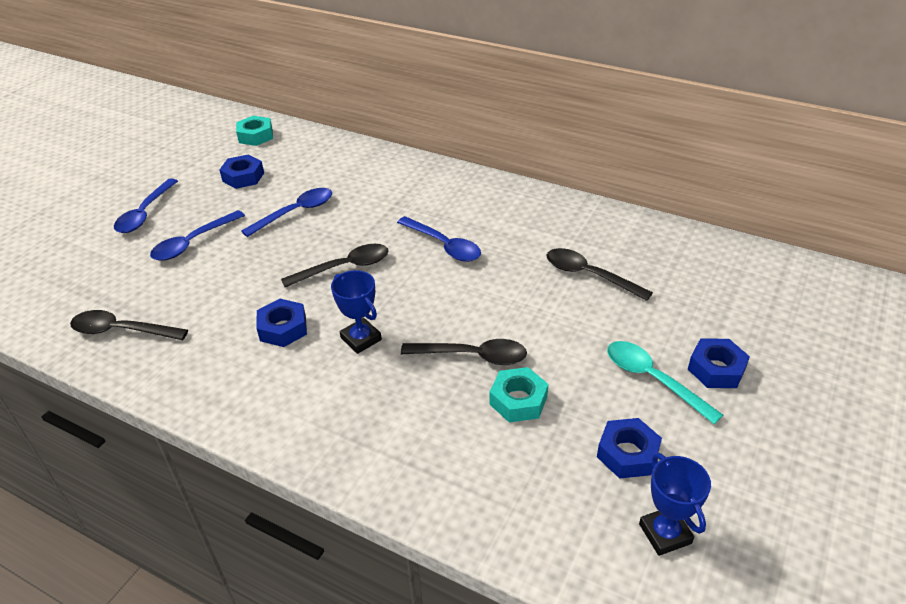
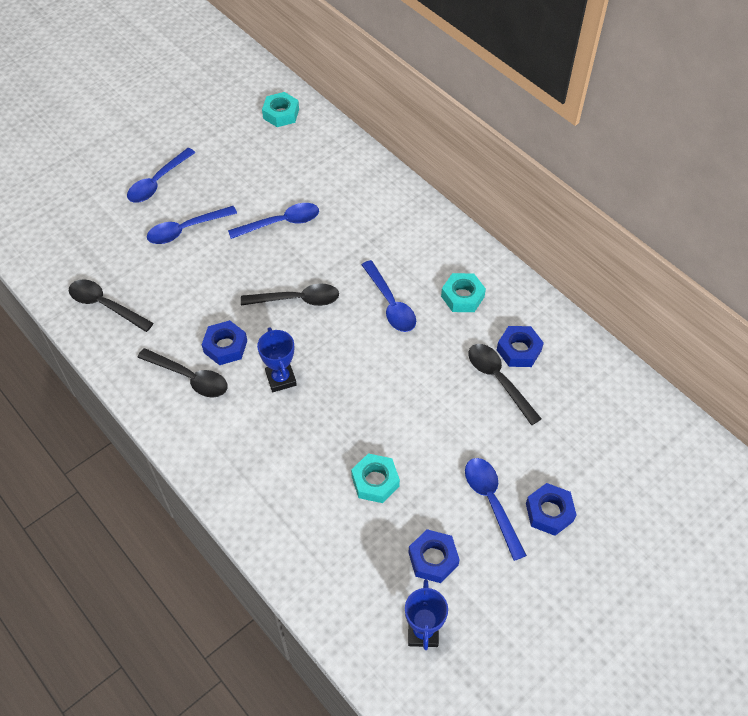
camera: 20 degrees right, 15 degrees up
blue nut [219,154,264,189] -> blue nut moved to [497,326,544,367]
black spoon [401,339,527,365] -> black spoon moved to [137,348,228,398]
turquoise spoon [607,341,723,424] -> blue spoon [465,458,527,561]
none -> turquoise nut [441,273,486,312]

